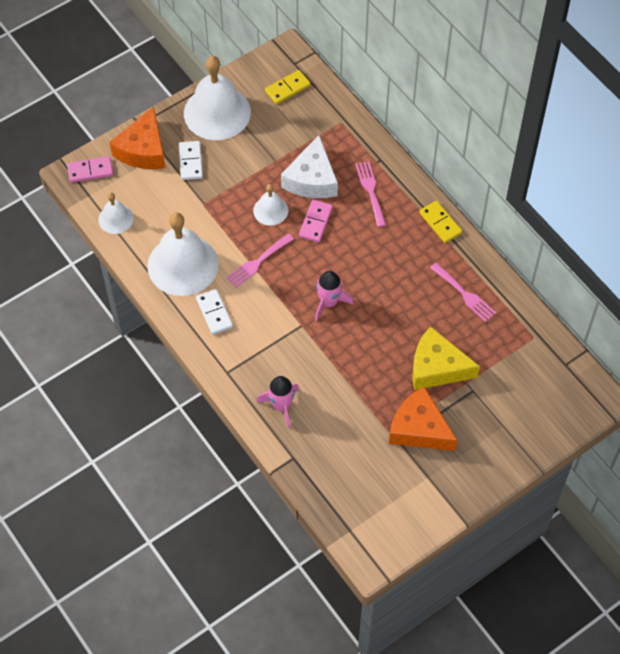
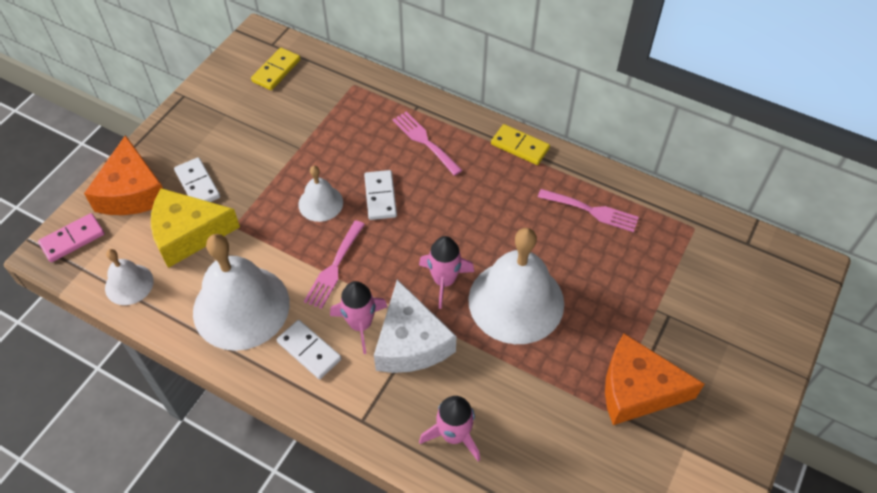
camera: 25 degrees left, 5 degrees down
white bell [184,56,251,140] -> white bell moved to [468,228,564,344]
white cheese [281,135,338,198] -> white cheese moved to [374,279,457,373]
pink domino [299,200,333,242] -> white domino [364,170,397,220]
yellow cheese [412,326,480,390] -> yellow cheese moved to [151,188,240,268]
none -> pink rocket [330,281,387,354]

